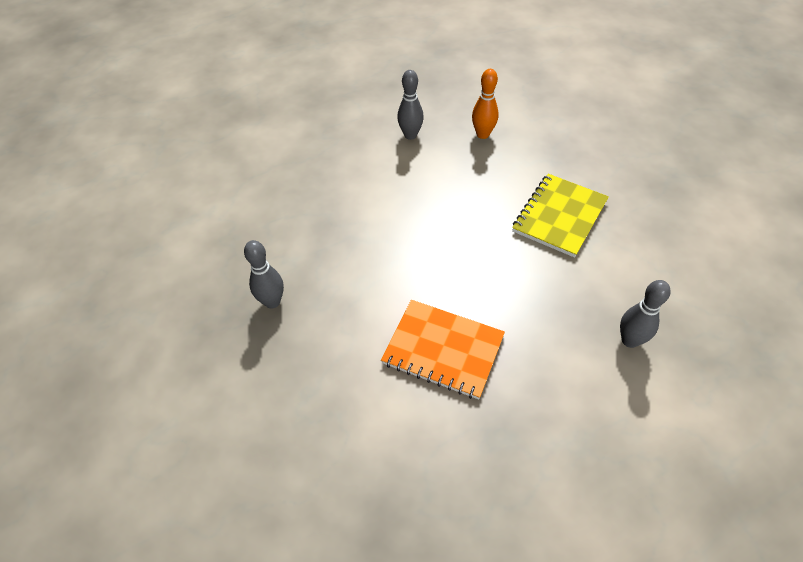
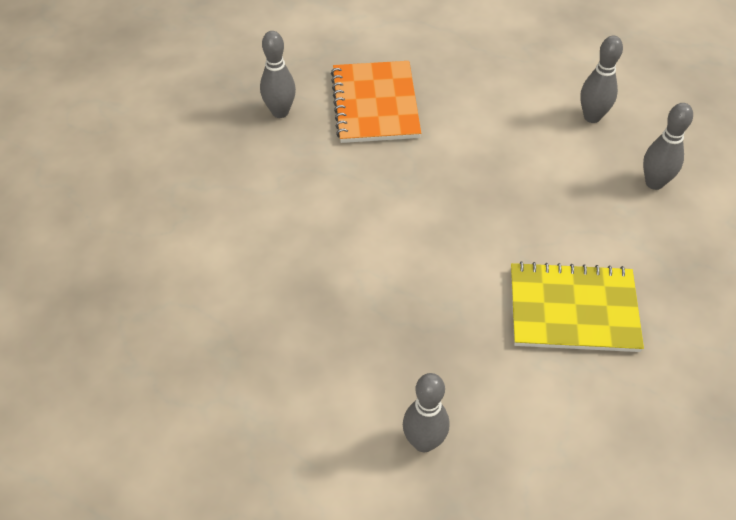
camera: 60 degrees right, 0 degrees up
orange notebook [381,300,505,400] -> orange notebook moved to [331,61,421,143]
orange bowling pin [472,69,499,139] -> grey bowling pin [643,103,693,190]

